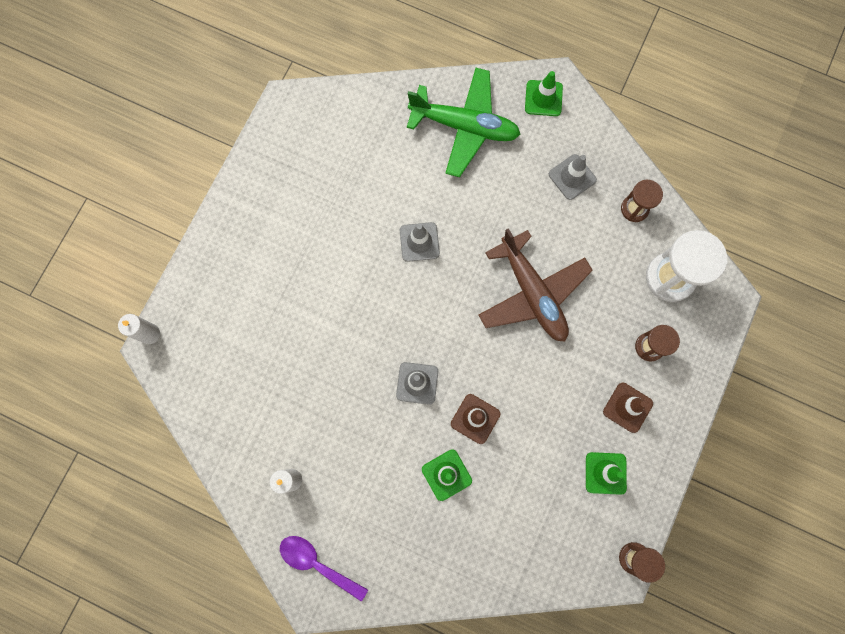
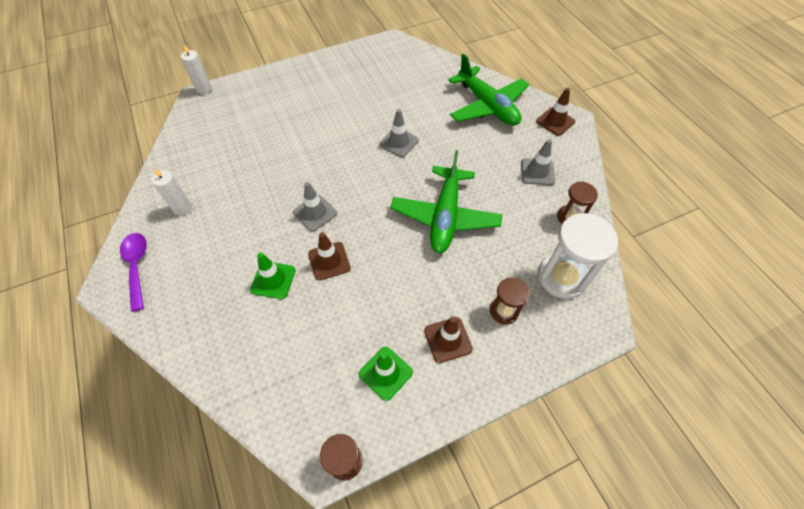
camera: 40 degrees right, 20 degrees down
brown plane [478,228,593,342] -> green plane [390,150,503,253]
green traffic cone [525,71,563,116] -> brown traffic cone [536,88,575,136]

